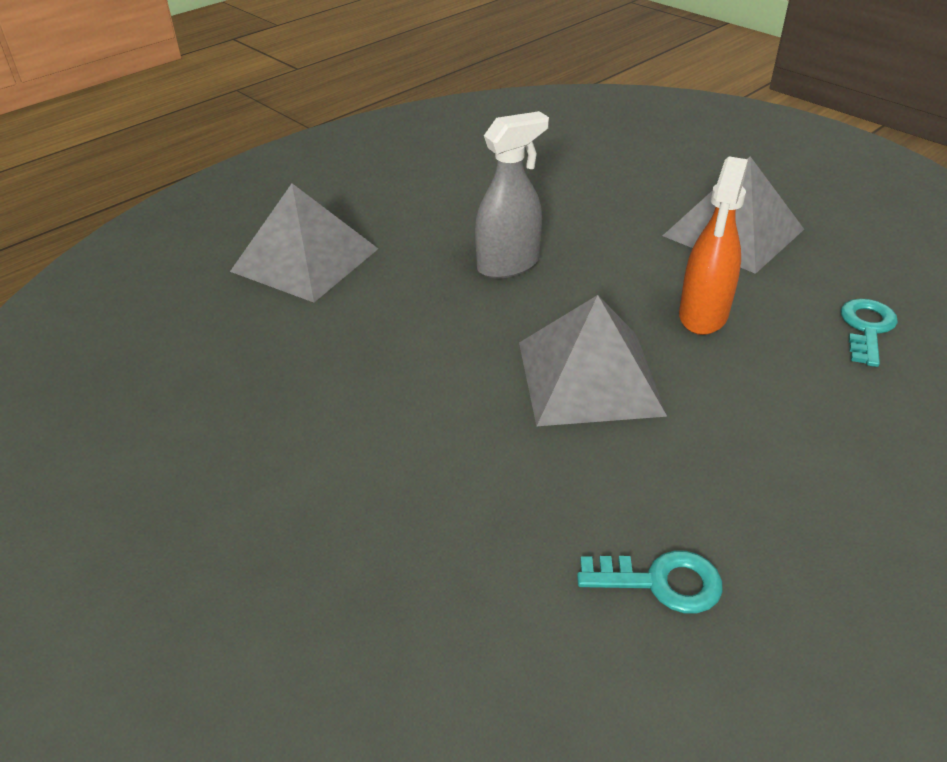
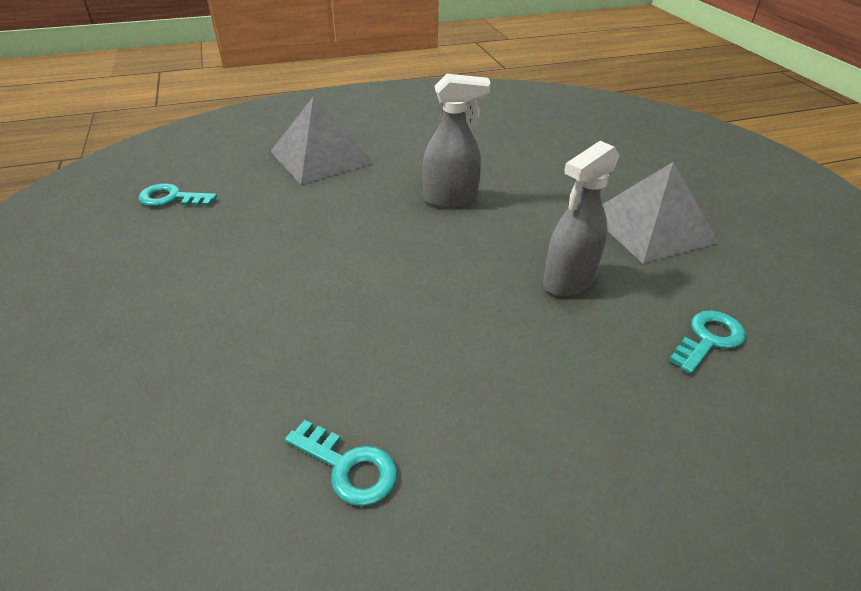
camera: 25 degrees right, 0 degrees up
grey pyramid [519,295,667,426] -> none
orange spray bottle [679,157,748,335] -> grey spray bottle [543,141,620,296]
none -> turquoise key [138,183,217,207]

